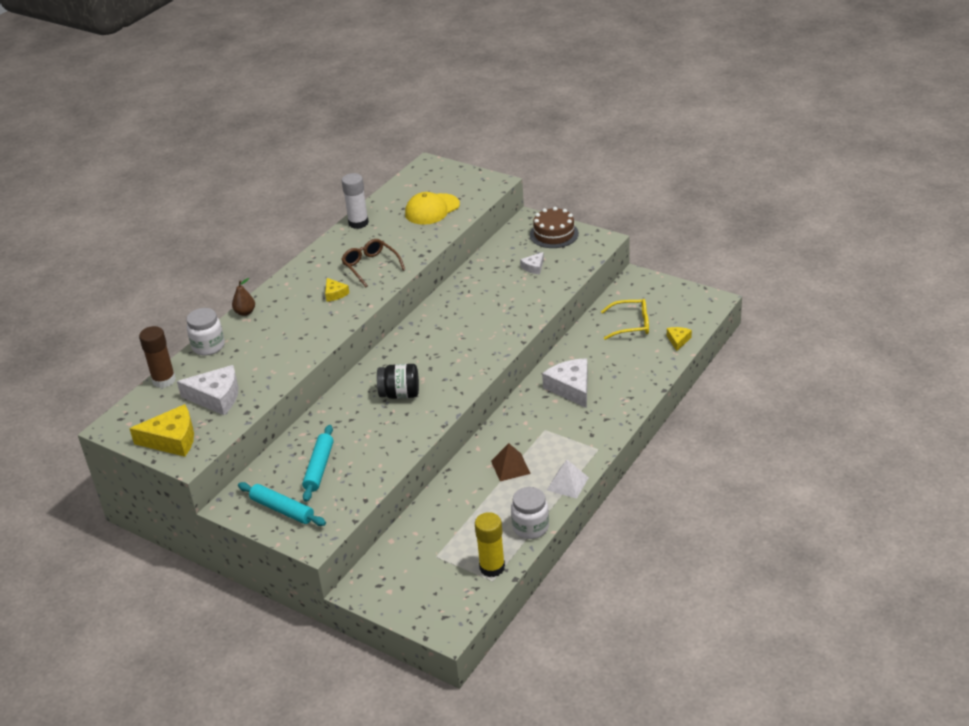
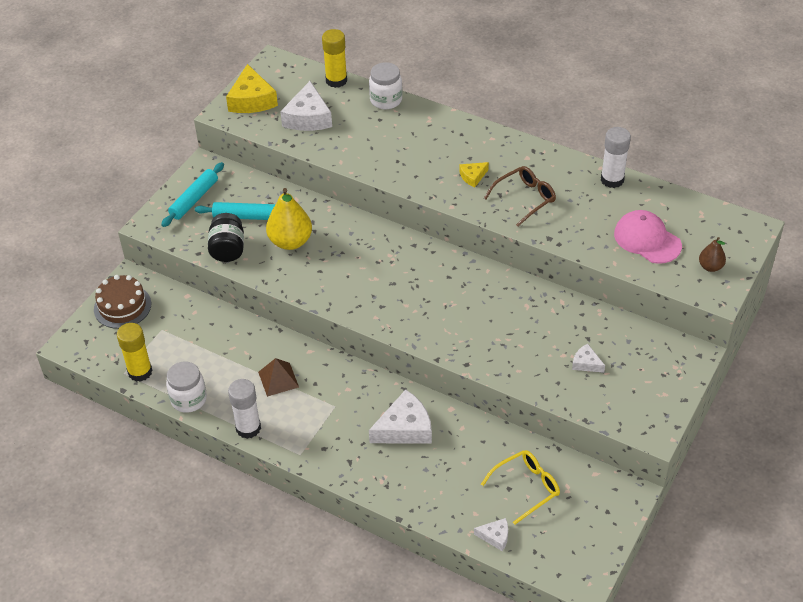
camera: 85 degrees right, 10 degrees up
brown glue stick [139,326,176,388] -> yellow glue stick [322,29,347,88]
brown pear [232,278,255,316] -> brown pear moved to [699,237,726,272]
black jar [377,364,419,399] -> black jar moved to [208,213,244,262]
yellow cap [405,192,460,225] -> pink cap [614,210,682,264]
brown cake [530,207,579,248] -> brown cake moved to [94,275,151,329]
white pyramid [547,460,589,499] -> white glue stick [228,379,261,439]
yellow glasses [601,299,649,340] -> yellow glasses turned 120 degrees counterclockwise [481,450,560,525]
yellow cheese [667,327,692,351] -> white cheese [474,518,508,551]
none -> yellow pear [266,188,312,250]

